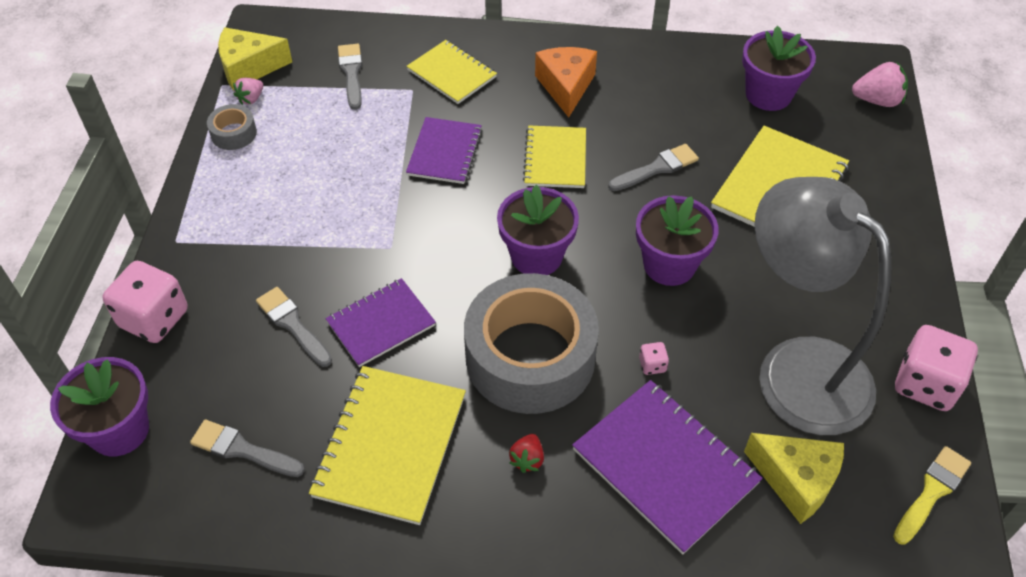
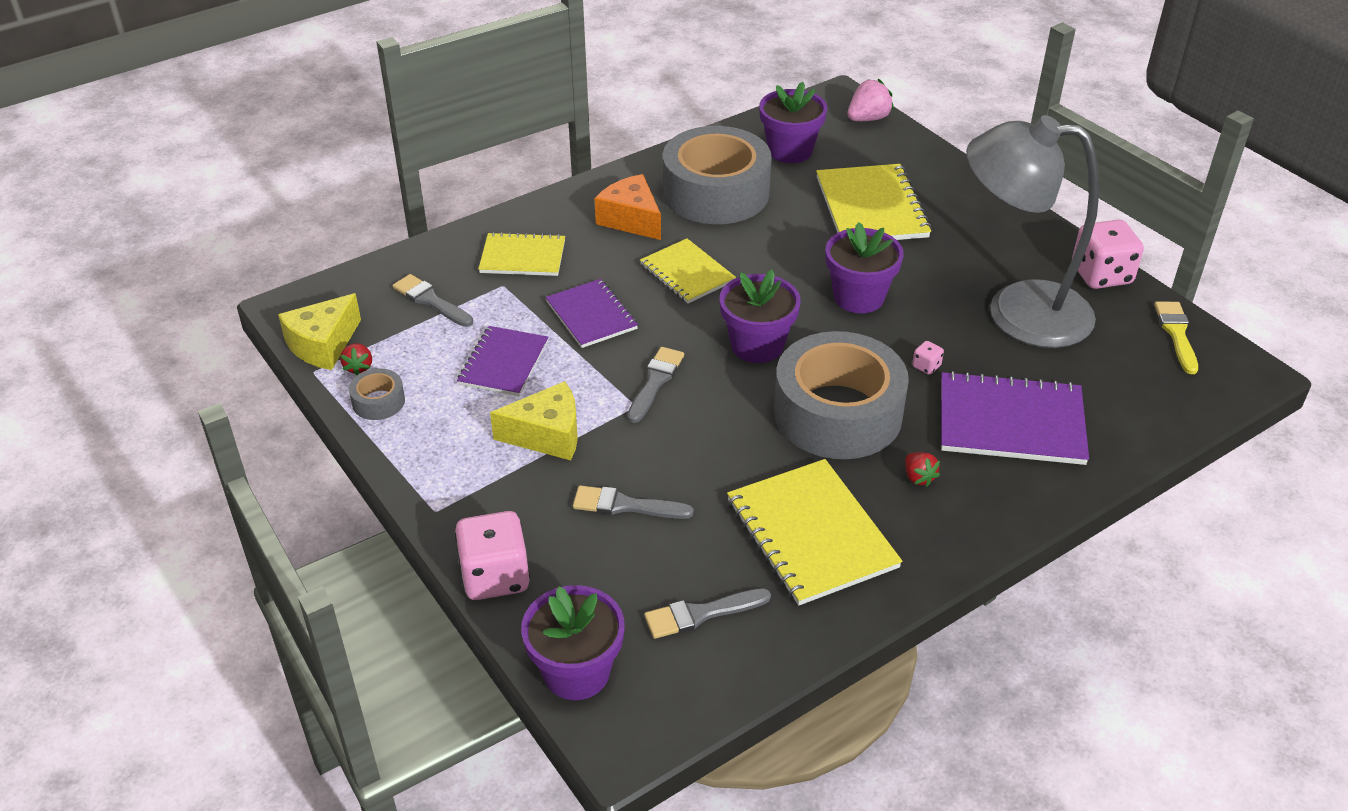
camera: 40 degrees left, 10 degrees down
pink strawberry [233,78,263,105] -> red strawberry [340,343,372,375]
purple notebook [325,278,436,367] -> purple notebook moved to [457,326,548,396]
grey brush [608,144,699,191] -> grey brush moved to [627,347,684,423]
yellow cheese [744,433,844,524] -> yellow cheese moved to [490,381,578,461]
none -> grey tape [663,126,772,224]

